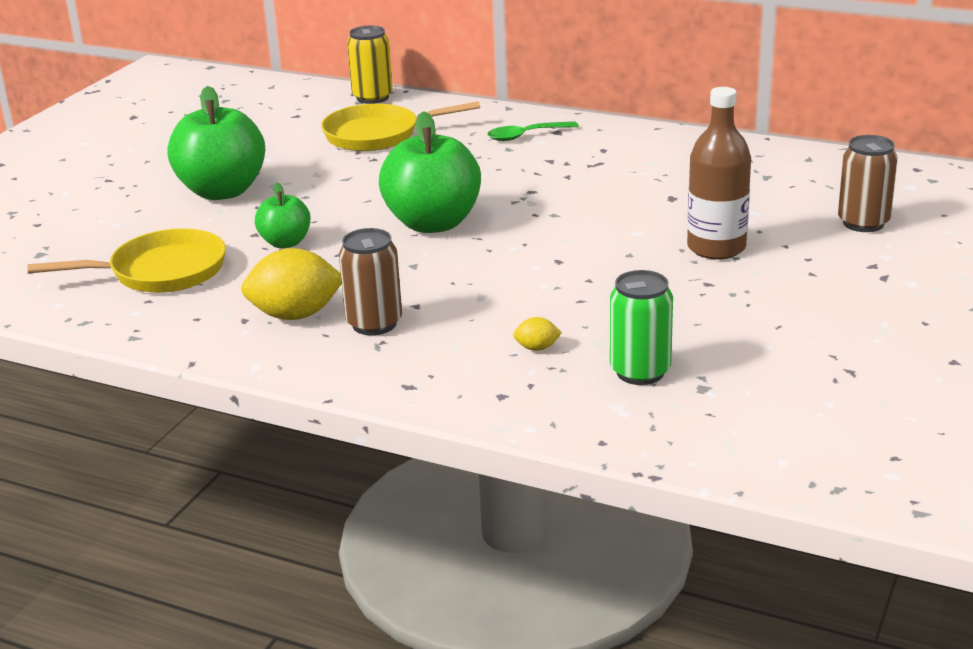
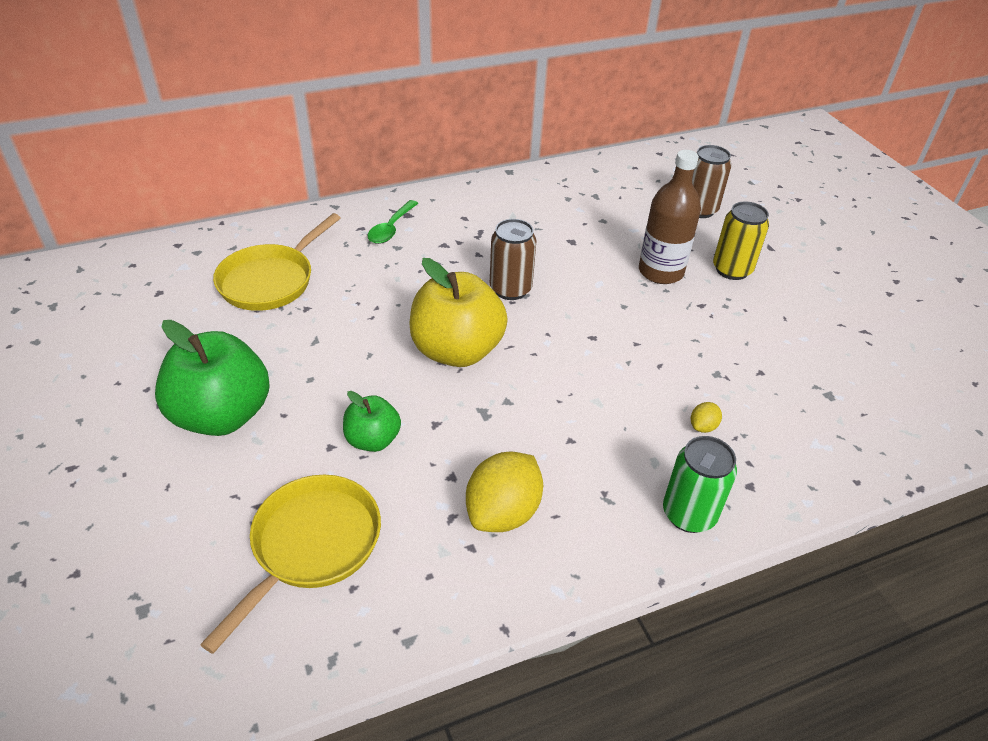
camera: 50 degrees left, 15 degrees up
brown can [339,228,402,335] -> brown can moved to [490,219,537,300]
yellow can [347,26,393,104] -> yellow can moved to [713,202,769,280]
green apple [379,111,481,233] -> yellow apple [409,258,508,367]
green can [610,270,673,385] -> green can moved to [663,436,737,533]

